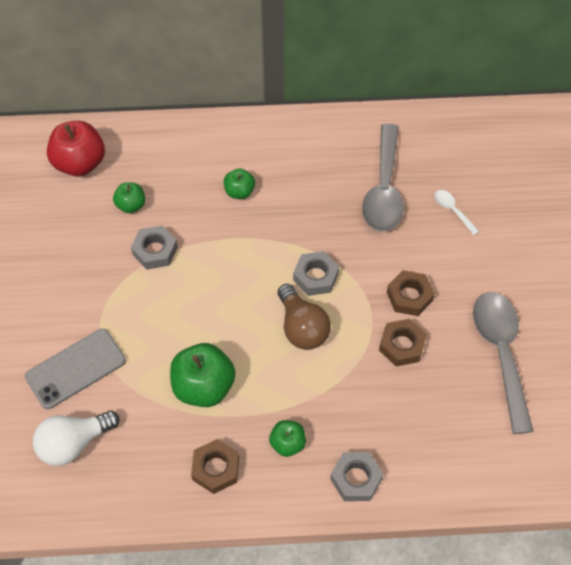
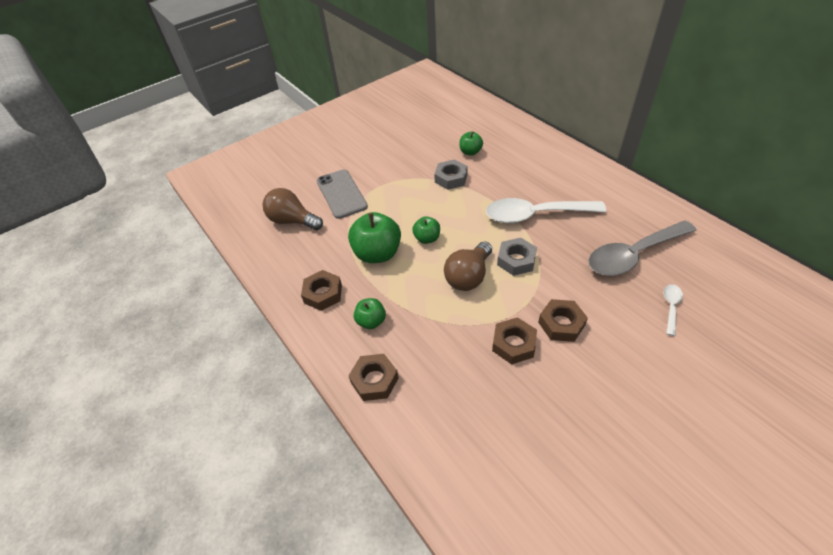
camera: 60 degrees right, 10 degrees down
grey phone [25,329,126,409] -> grey phone turned 45 degrees clockwise [317,169,368,219]
white light bulb [33,410,119,466] -> brown light bulb [263,188,323,230]
red apple [47,121,105,177] -> none
green apple [224,168,255,199] -> green apple moved to [412,216,440,244]
grey nut [330,452,383,501] -> brown nut [349,354,399,401]
grey spoon [473,292,533,434] -> none
none -> white spoon [486,198,606,223]

